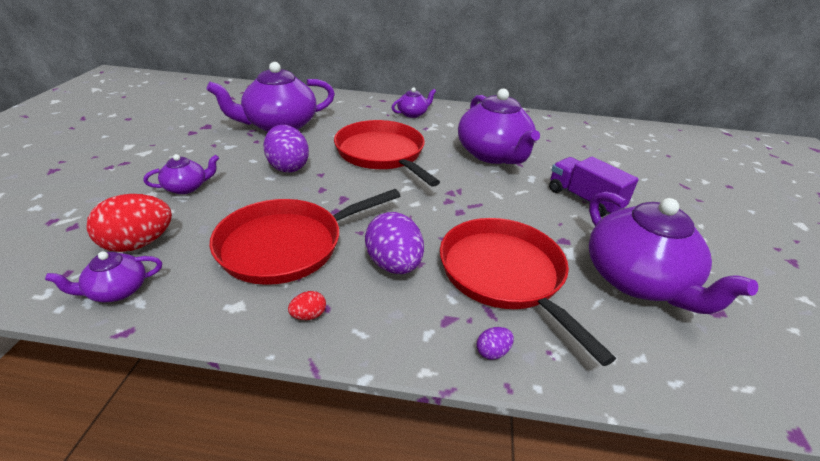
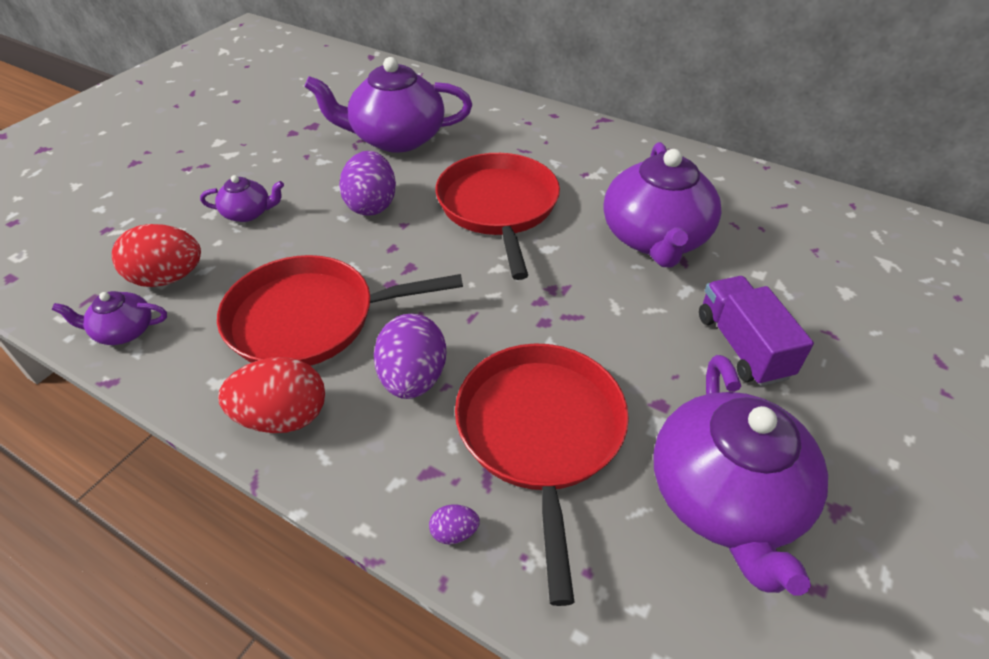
camera: 25 degrees right, 10 degrees up
red egg [288,291,326,320] -> red egg [218,357,325,433], size x2.24
purple teapot [391,87,436,118] -> none

